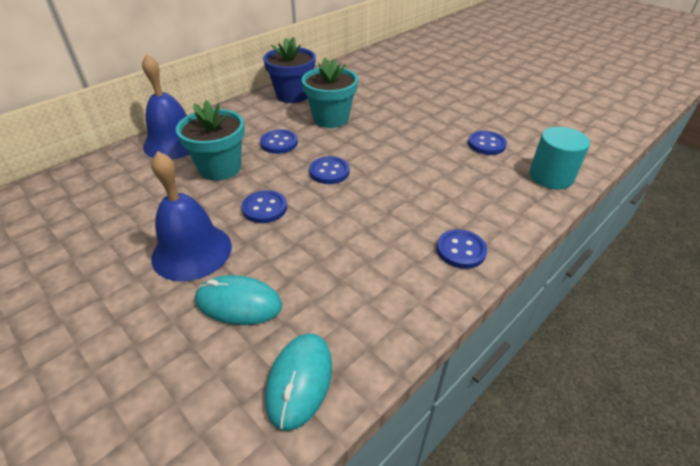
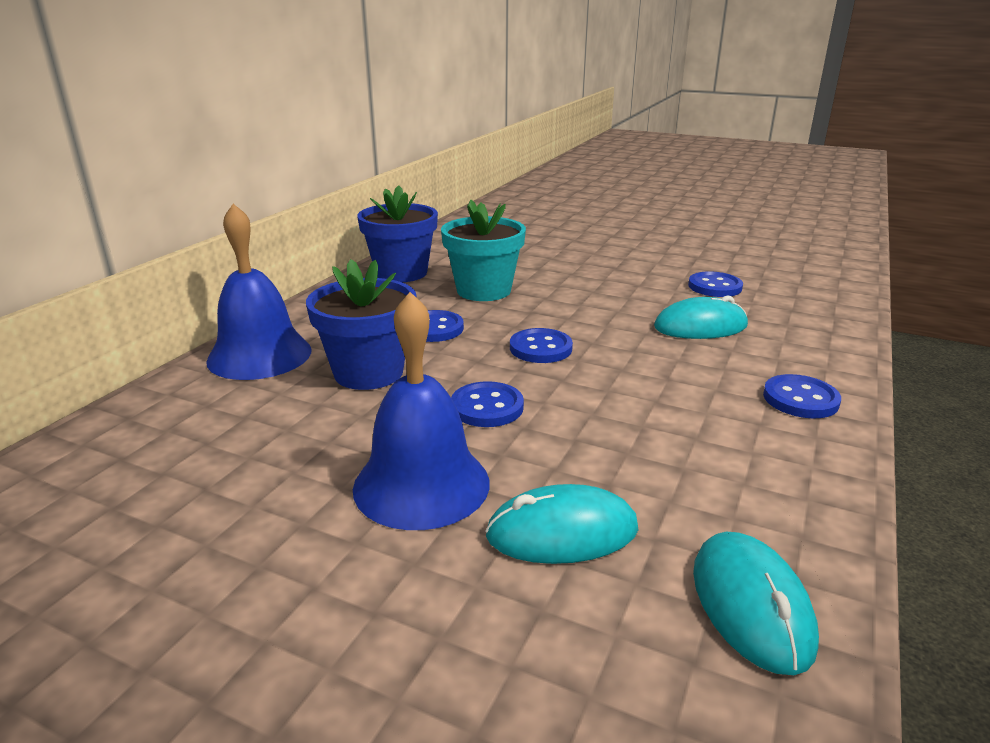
camera: 20 degrees left, 15 degrees down
turquoise flower pot [176,100,245,181] -> blue flower pot [306,259,416,390]
turquoise cylinder [529,127,590,189] -> none
none -> turquoise mouse [654,295,748,339]

